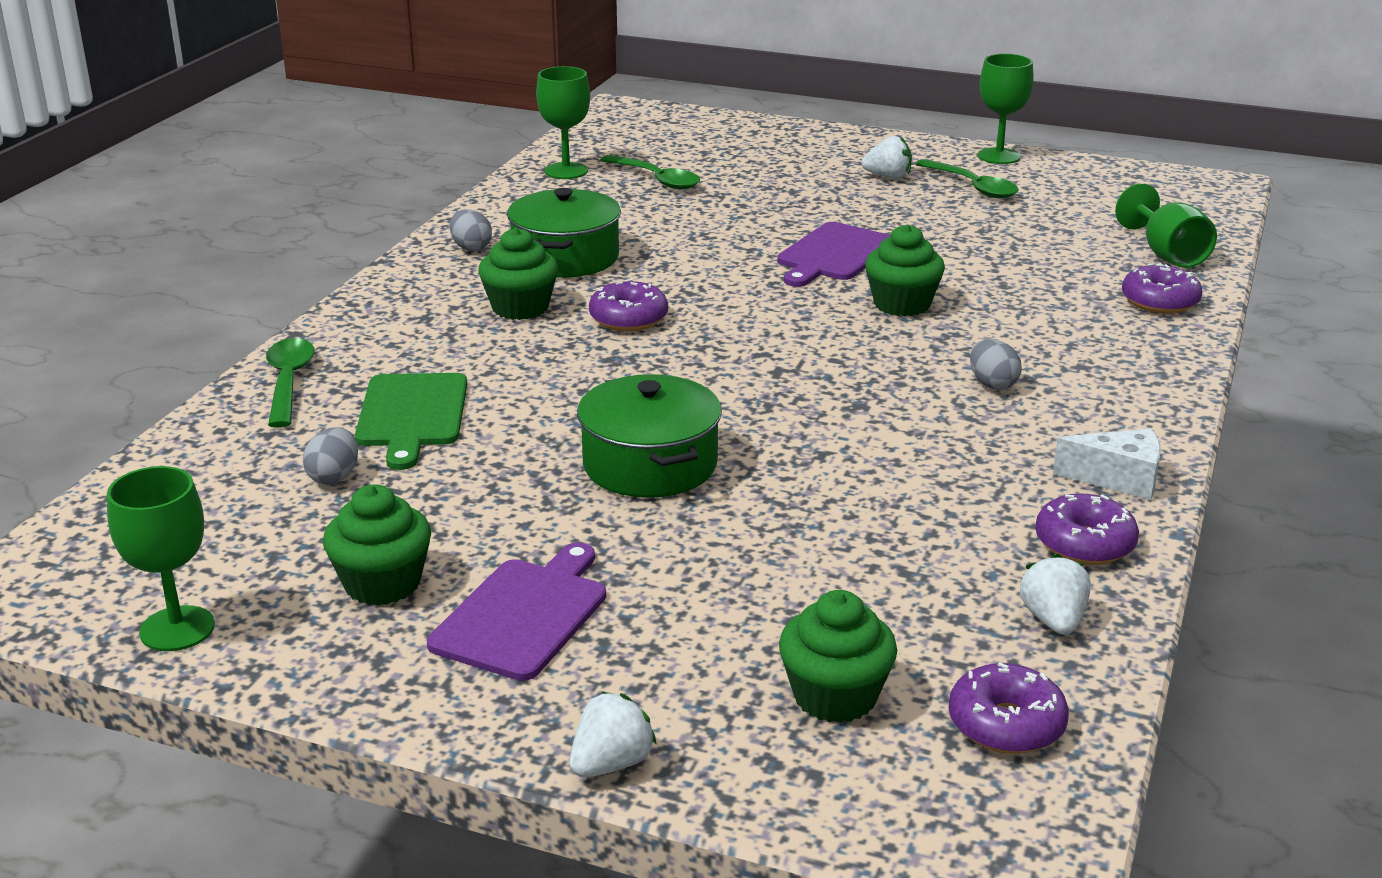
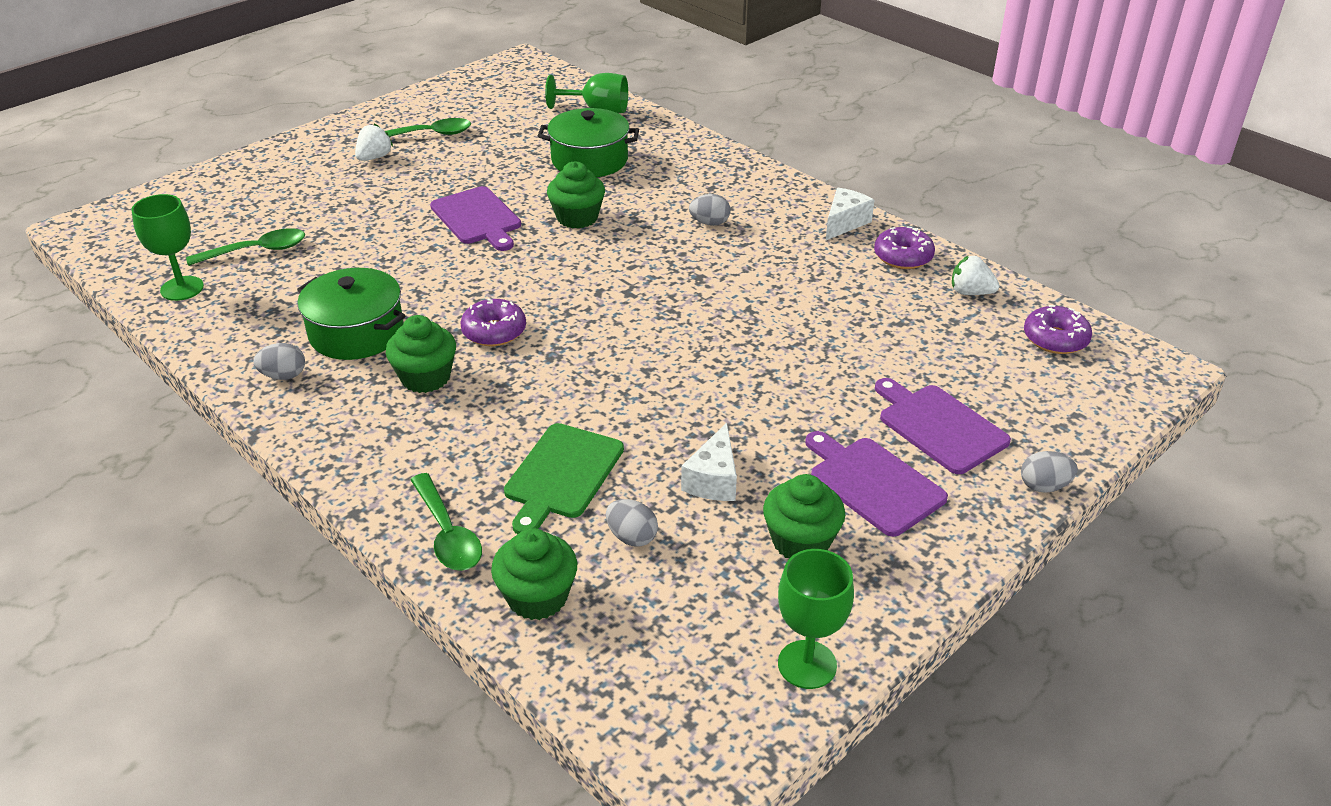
camera: 65 degrees left, 10 degrees up
green spoon [266,338,315,428] -> green spoon turned 135 degrees counterclockwise [410,473,482,571]
green cutting board [355,373,467,470] -> green cutting board turned 90 degrees clockwise [504,423,624,534]
white strawberry [570,692,657,777] -> grey egg [1021,451,1078,493]
green pot [577,374,722,498] -> green pot moved to [538,108,639,177]
green cupcake [779,590,897,723] -> green cupcake moved to [491,528,577,620]
green goblet [978,54,1034,164] -> none
purple donut [1122,263,1203,314] -> none
none -> white cheese [681,423,737,501]
none -> purple cutting board [875,378,1011,474]

